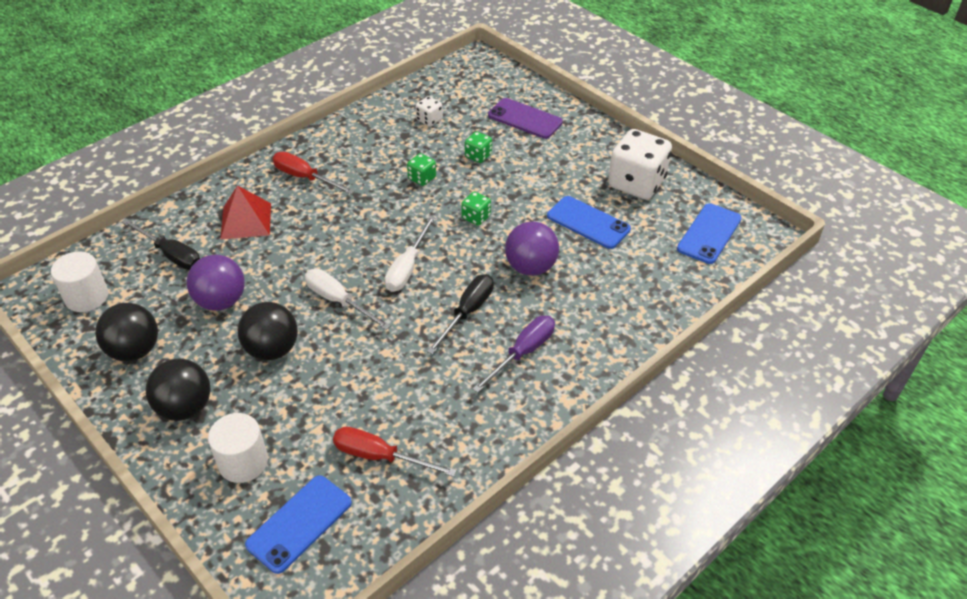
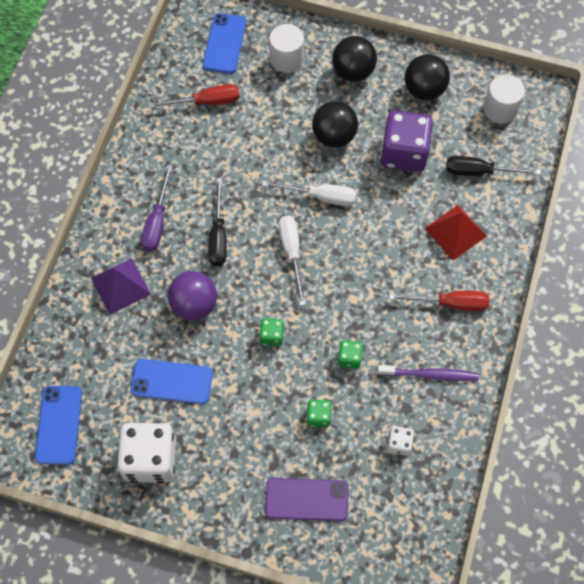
camera: 150 degrees right, 20 degrees up
purple ball [187,255,245,311] -> purple dice [380,110,433,172]
none -> purple pyramid [91,258,151,315]
none -> purple toothbrush [377,365,479,381]

